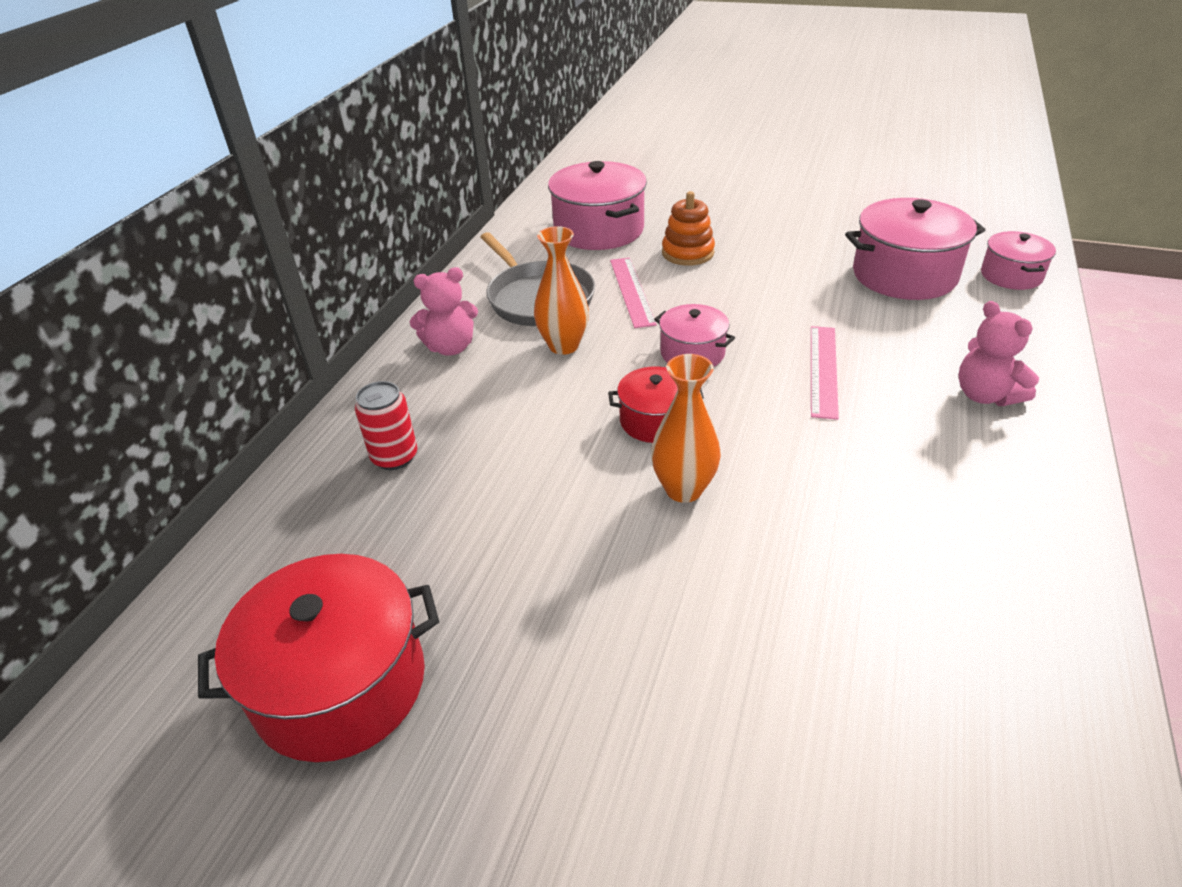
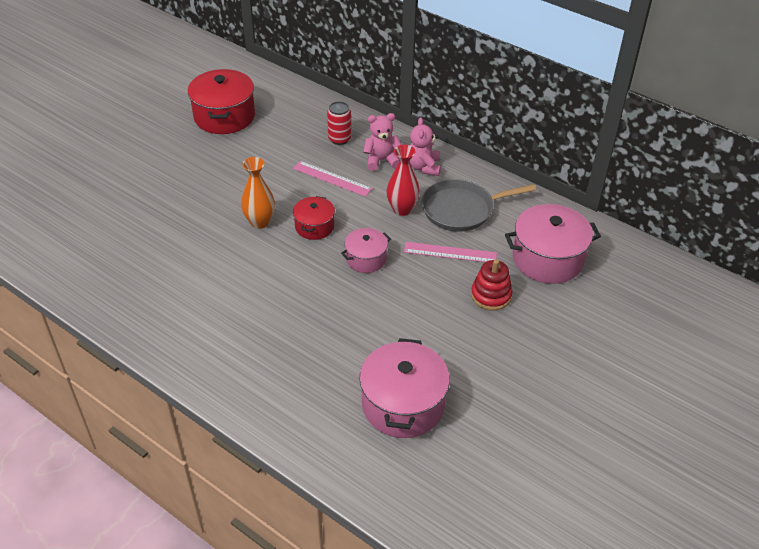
camera: 105 degrees right, 5 degrees up
orange vase [534,226,589,355] -> red vase [387,145,420,216]
orange stacking toy [662,191,715,266] -> red stacking toy [471,259,513,311]
pink ruler [811,326,839,420] -> pink ruler moved to [293,161,372,197]
pink teddy bear [958,301,1039,406] -> pink teddy bear moved to [363,113,402,171]
pink pot [981,231,1056,290] -> none

